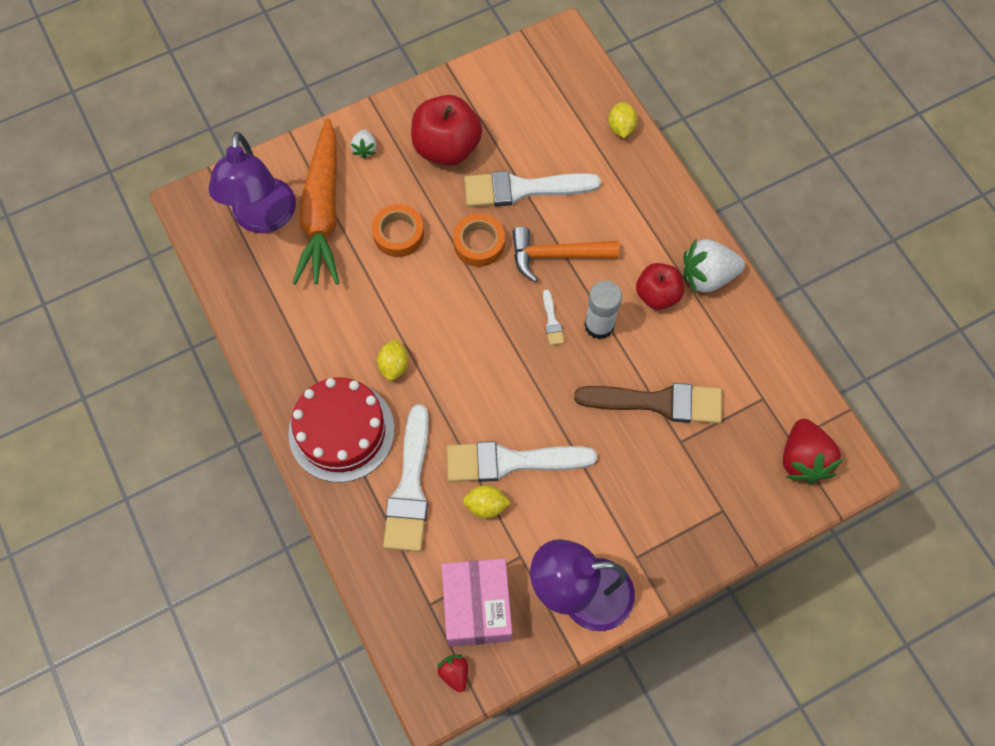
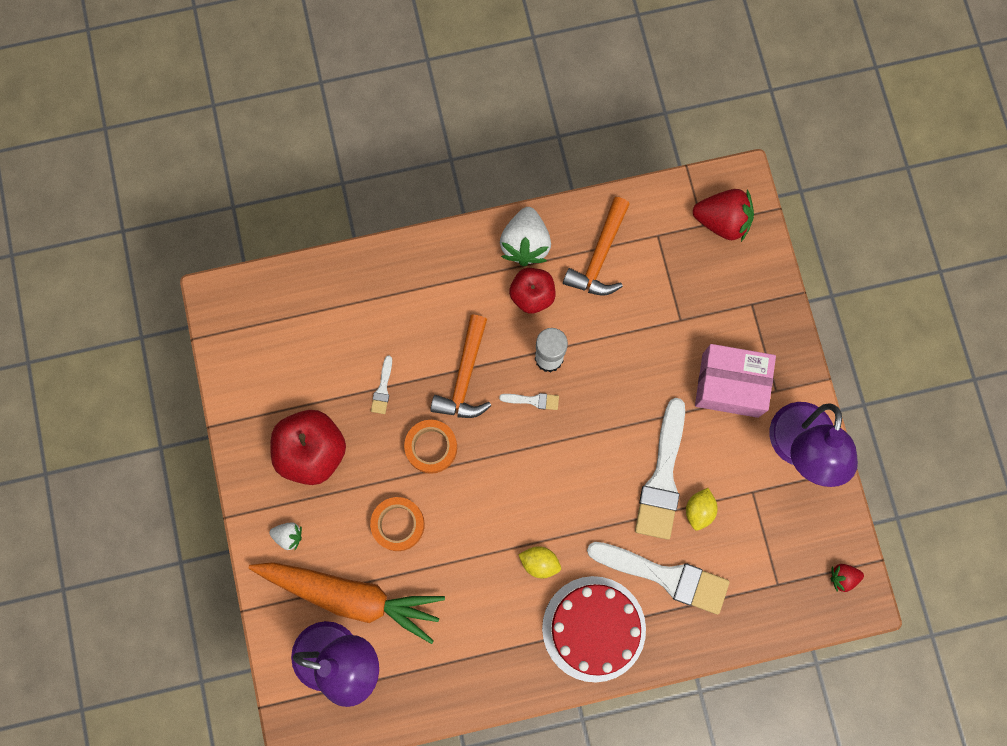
camera: 75 degrees left, 10 degrees up
pink box [441,558,512,647] -> pink box moved to [695,344,776,418]
white brush [464,171,601,207] -> white brush [371,355,392,414], size x0.43
brown brush [574,383,722,424] -> none
yellow lemon [608,102,637,138] -> none
none -> orange hammer [563,197,630,295]

